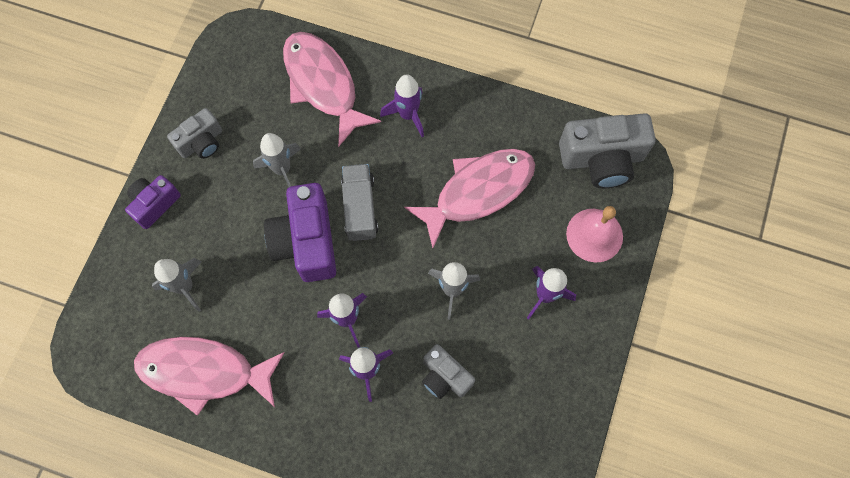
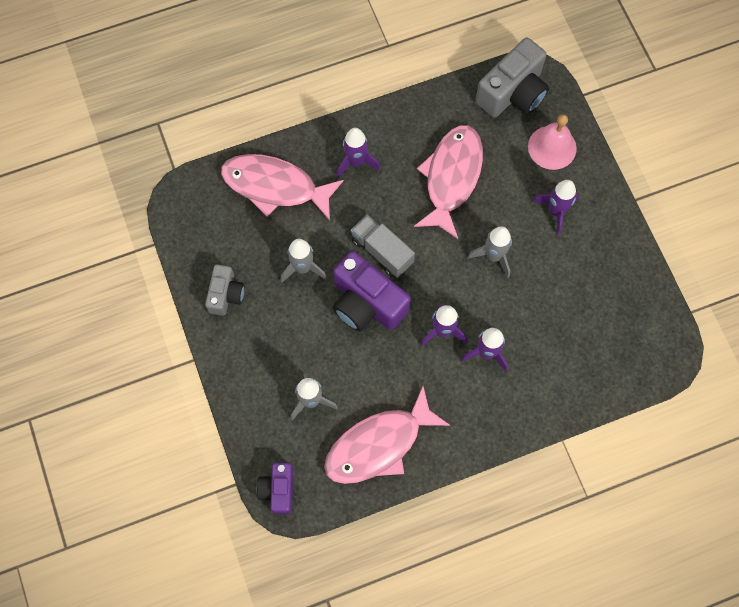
camera: 40 degrees left, 0 degrees up
purple camera [125,175,181,229] -> purple camera moved to [257,462,293,514]
grey camera [422,344,475,399] -> none

